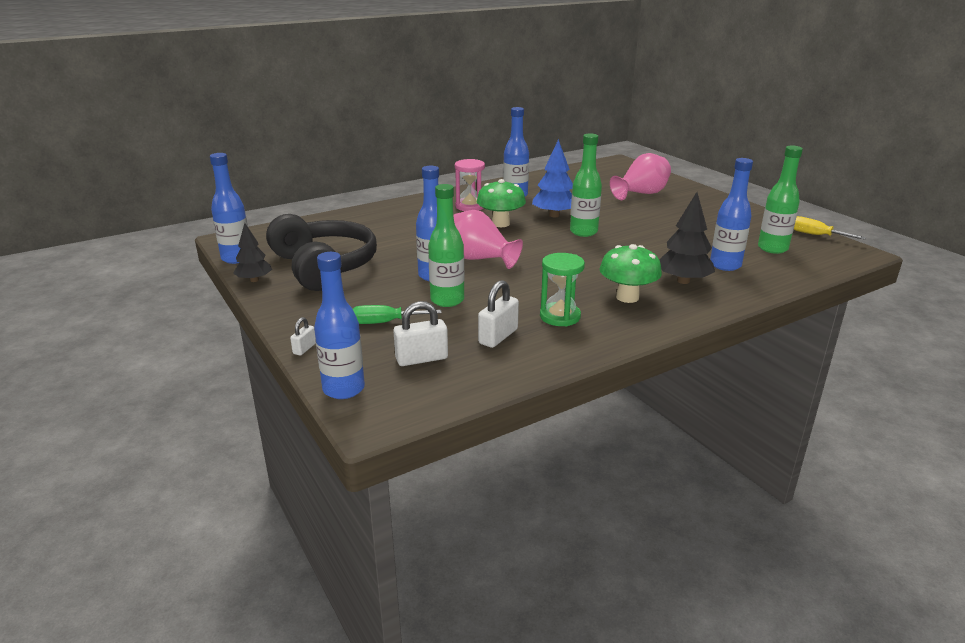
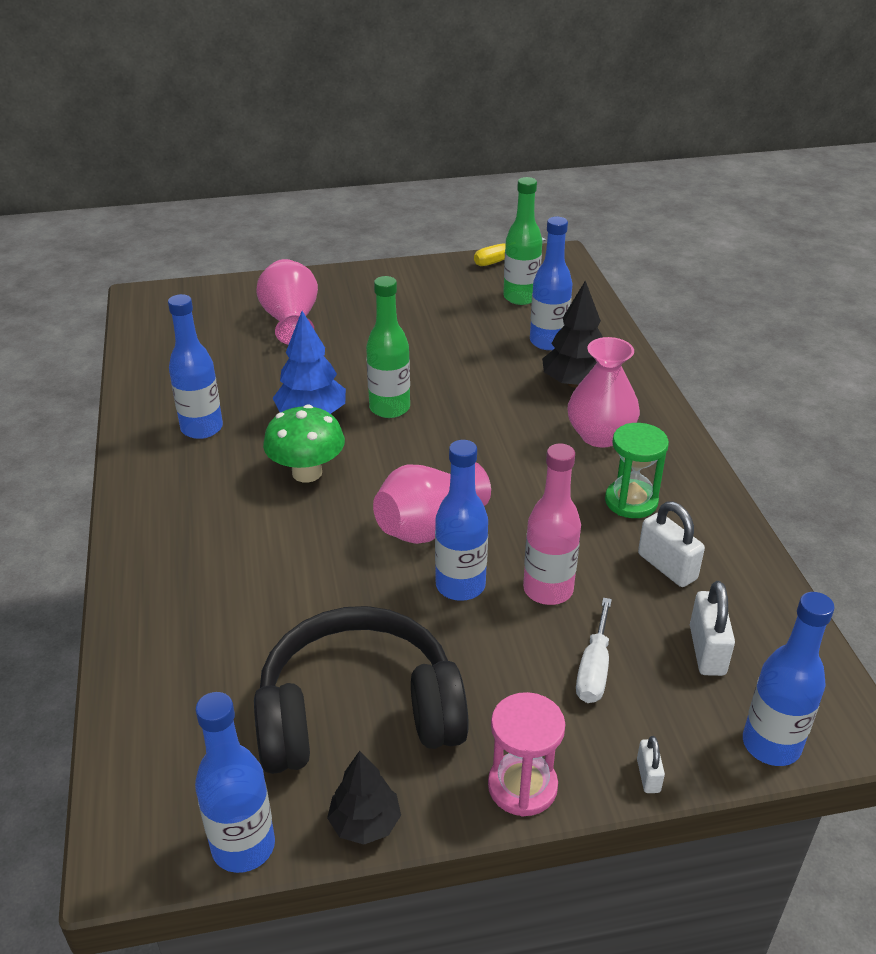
camera: 70 degrees left, 10 degrees up
white padlock [290,317,316,356] -> white padlock turned 45 degrees clockwise [637,736,665,793]
green screwdriver [353,305,442,324] -> white screwdriver [576,598,612,703]
green bottle [428,184,464,307] -> pink bottle [523,444,581,605]
pink hourglass [455,159,485,211] -> pink hourglass moved to [488,692,565,817]
green mushroom [600,244,662,303] -> pink vase [568,337,640,448]

